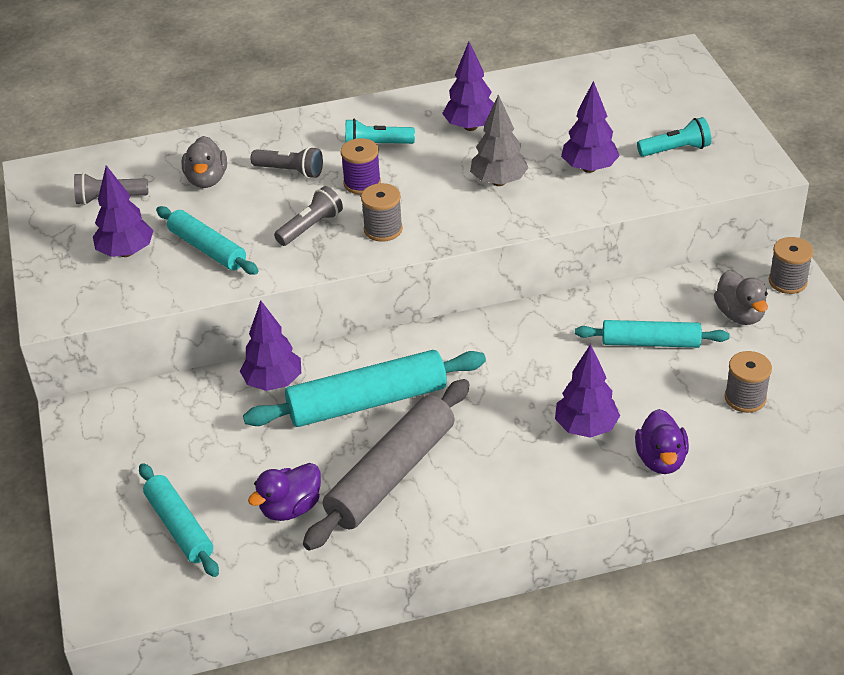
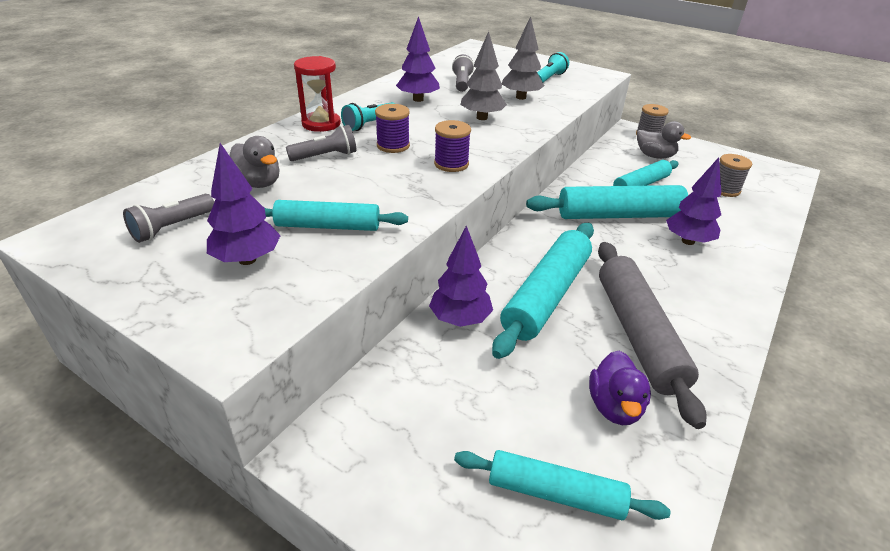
camera: 45 degrees left, 5 degrees down
grey flashlight [274,186,343,246] -> grey flashlight moved to [452,54,474,92]
grey spool [361,183,403,242] -> purple spool [434,120,471,172]
purple tree [561,81,620,173] -> grey tree [502,16,544,100]
purple duck [635,409,689,474] -> none
none -> red hourglass [294,56,341,132]
none -> turquoise rolling pin [526,185,688,219]

